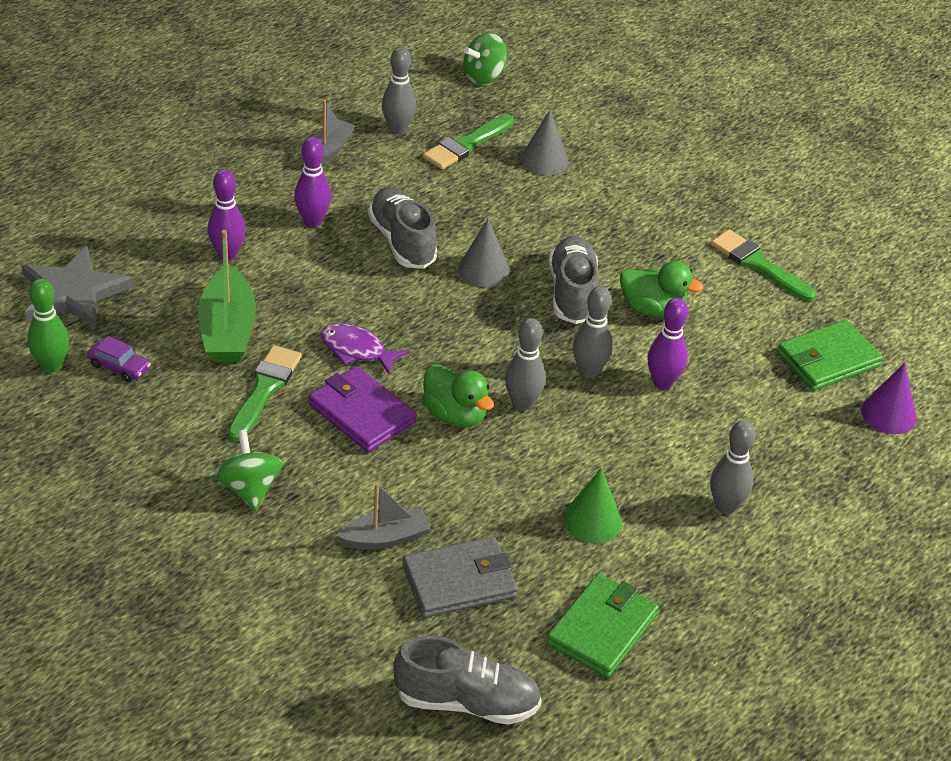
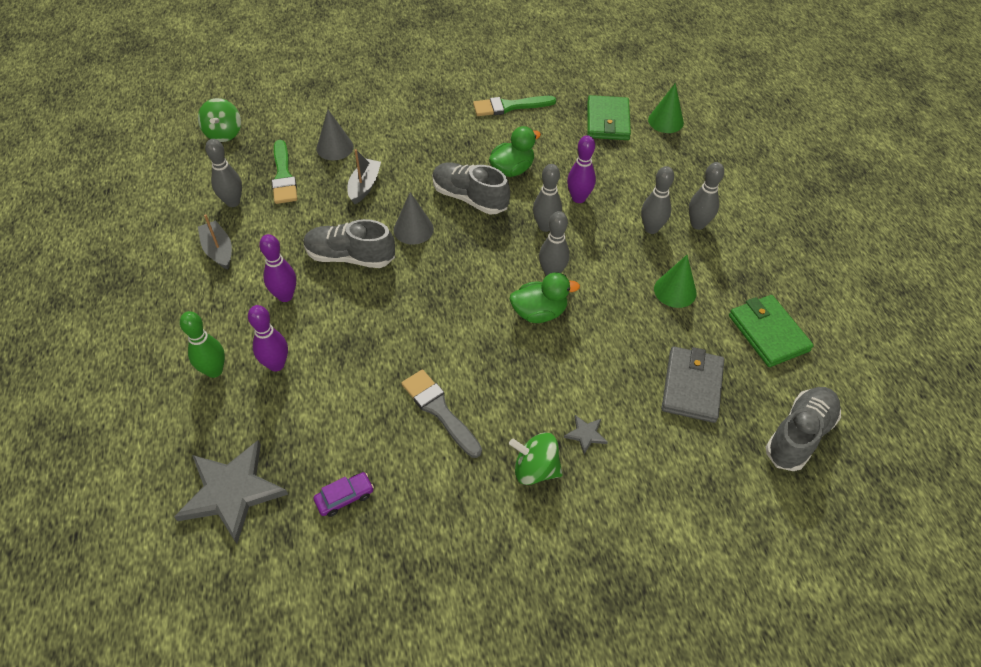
camera: 55 degrees left, 10 degrees up
green bowling pin [27,278,69,373] -> green bowling pin moved to [180,311,225,378]
green boat [198,230,256,362] -> none
green brush [228,345,302,441] -> grey brush [401,369,482,458]
purple wallet [309,366,417,452] -> none
purple fish [321,323,408,374] -> none
grey boat [336,483,430,550] -> grey boat moved to [348,149,381,204]
purple cone [861,363,917,434] -> green cone [648,83,684,133]
none -> grey star [564,415,608,454]
none -> grey bowling pin [641,166,674,234]

